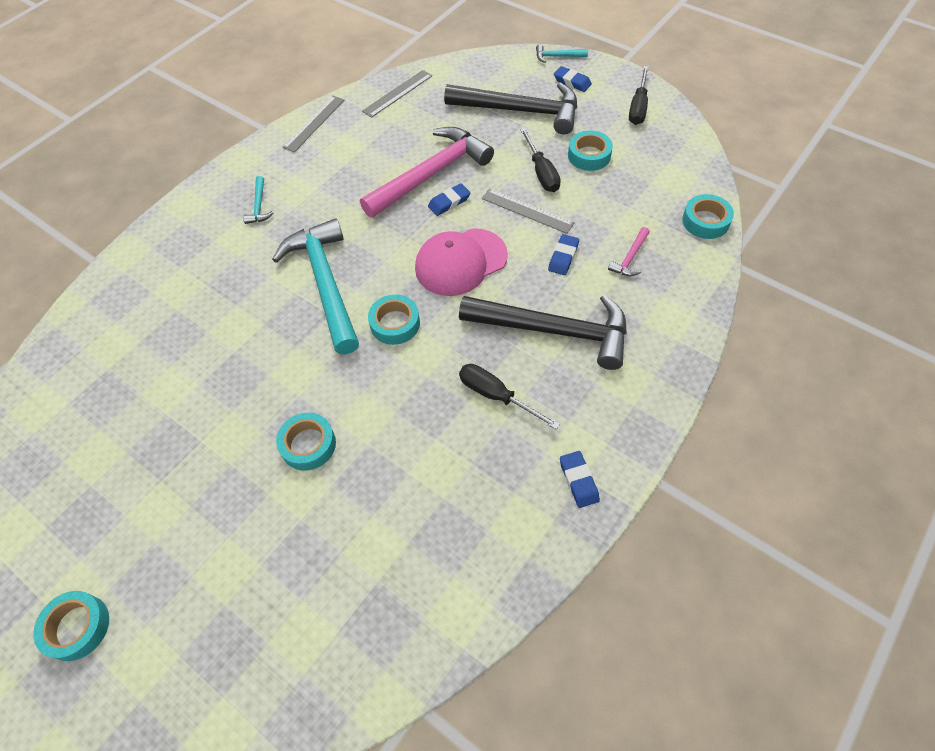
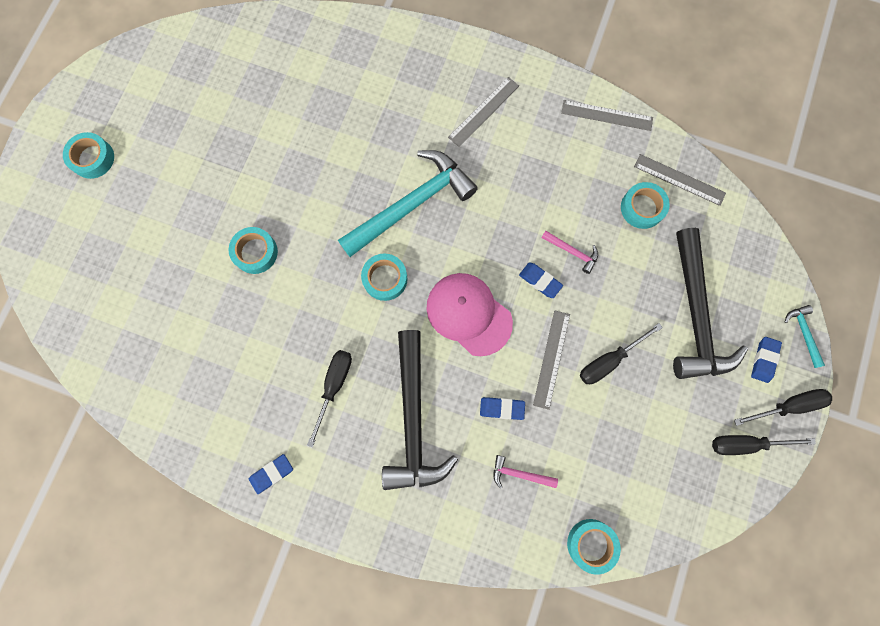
camera: 70 degrees right, 20 degrees up
turquoise hammer [243,176,273,224] -> grey ruler [448,77,519,147]
pink hammer [360,127,494,218] -> pink hammer [541,231,598,274], size x0.41
turquoise tape [568,130,613,171] -> turquoise tape moved to [621,182,670,229]
none -> black screwdriver [734,389,832,426]

